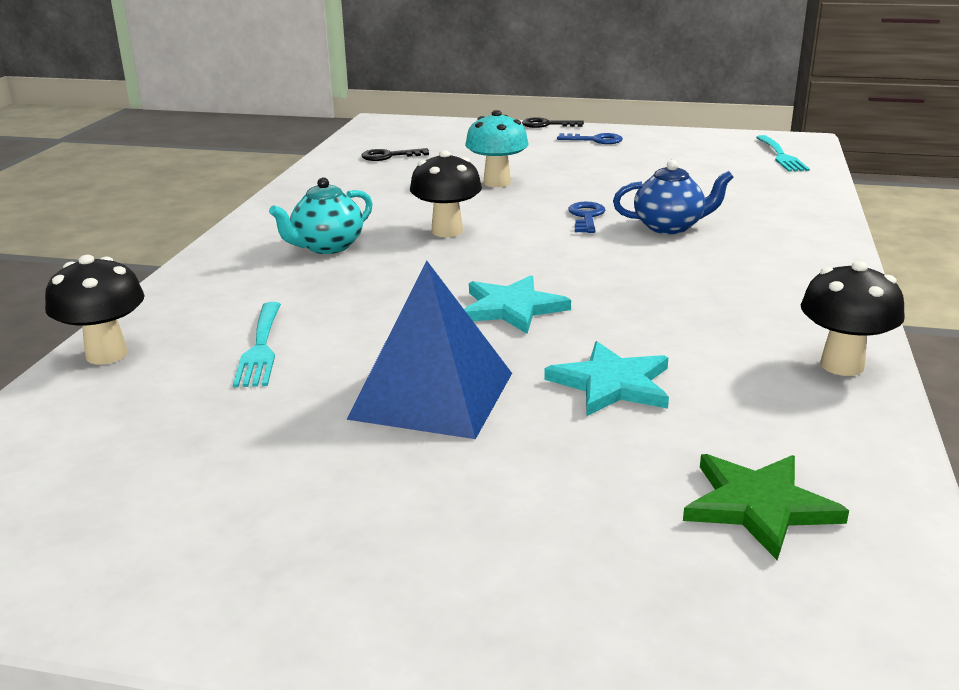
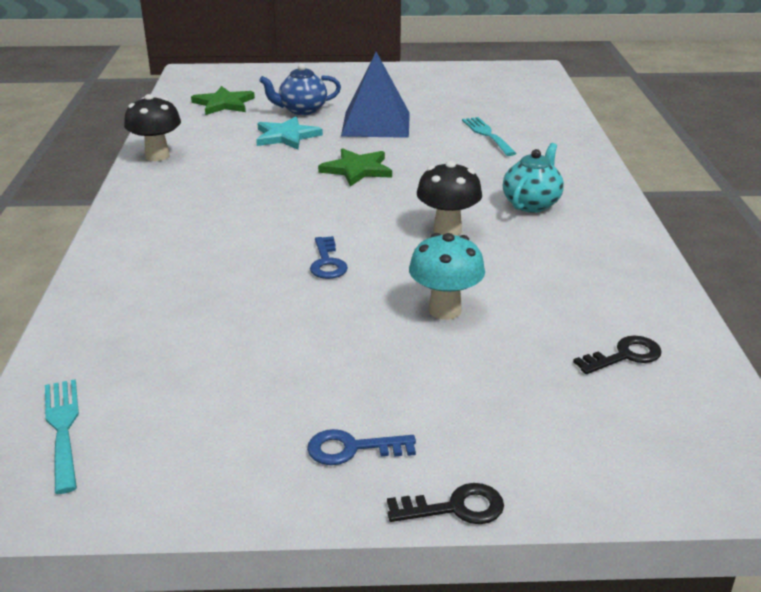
camera: 165 degrees right, 5 degrees up
black mushroom [45,255,145,364] -> none
turquoise star [464,275,571,334] -> green star [318,148,392,186]
blue teapot [613,160,734,234] -> blue teapot moved to [259,63,341,115]

